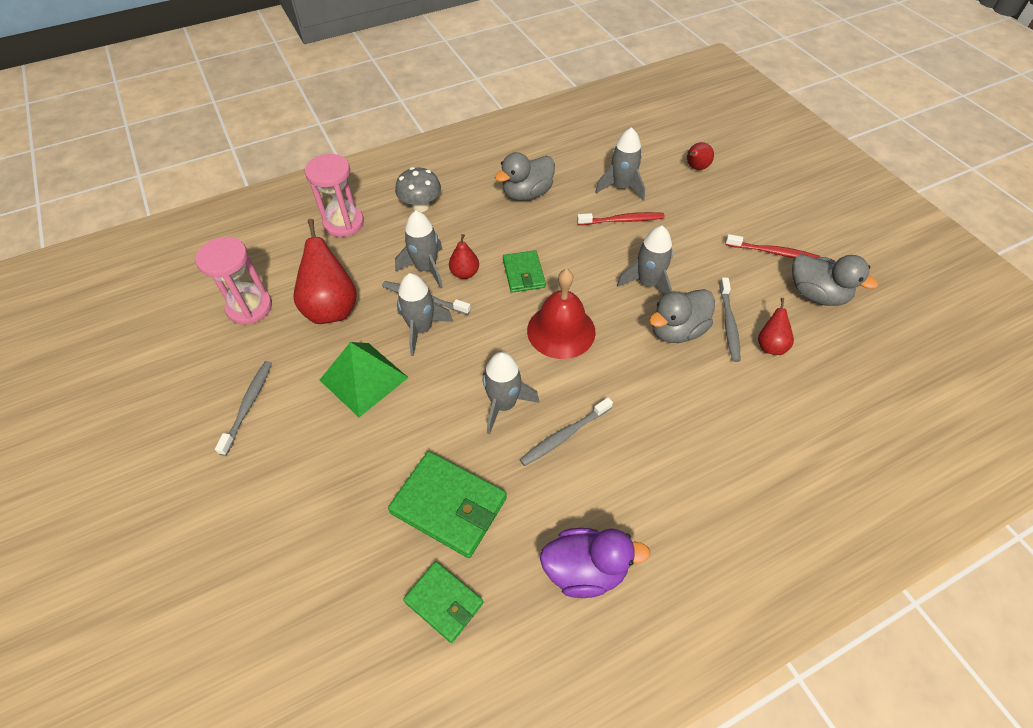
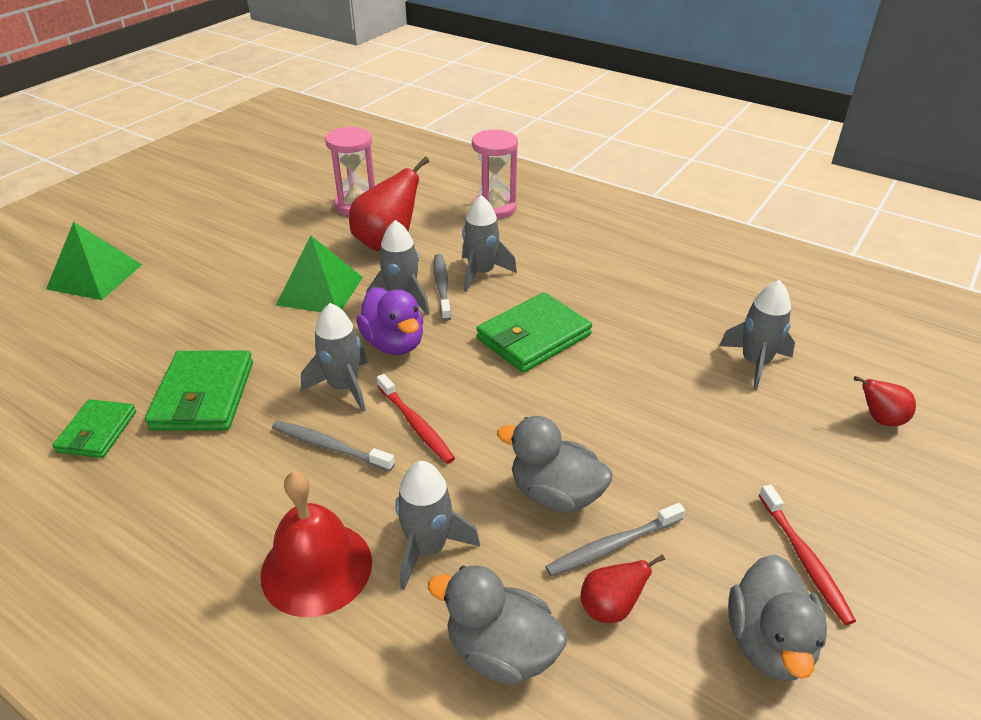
camera: 60 degrees right, 15 degrees down
grey toothbrush [215,361,272,456] -> none
grey mushroom [395,167,441,212] -> none
red pear [449,234,479,279] -> none
grey duck [495,152,555,201] -> grey duck moved to [428,565,567,685]
green wallet [503,250,546,293] -> green wallet [476,292,592,373], size x1.61
red bell [527,269,596,359] -> red bell moved to [260,471,372,617]
purple duck [540,528,650,598] -> purple duck moved to [356,287,423,355]
red toothbrush [577,212,665,225] -> red toothbrush moved to [377,374,455,464]
grey rocket [617,226,673,295] -> grey rocket moved to [395,461,480,590]
none -> green pyramid [46,222,142,300]

